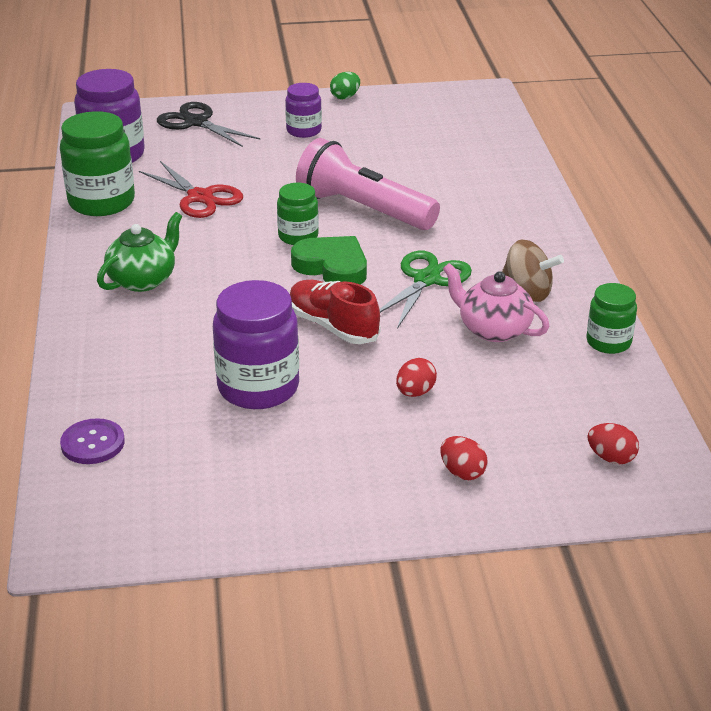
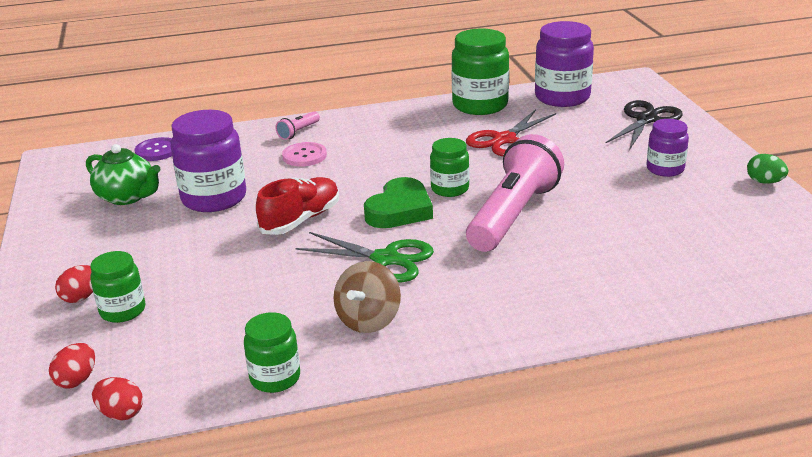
camera: 85 degrees right, 5 degrees down
green teapot [97,212,182,292] -> green teapot moved to [86,144,160,205]
red egg [396,358,437,397] -> red egg moved to [92,377,143,420]
pink teapot [443,263,550,342] -> none
none -> green jar [90,251,146,323]
none -> pink flashlight [275,111,320,140]
none -> pink button [282,142,327,166]

